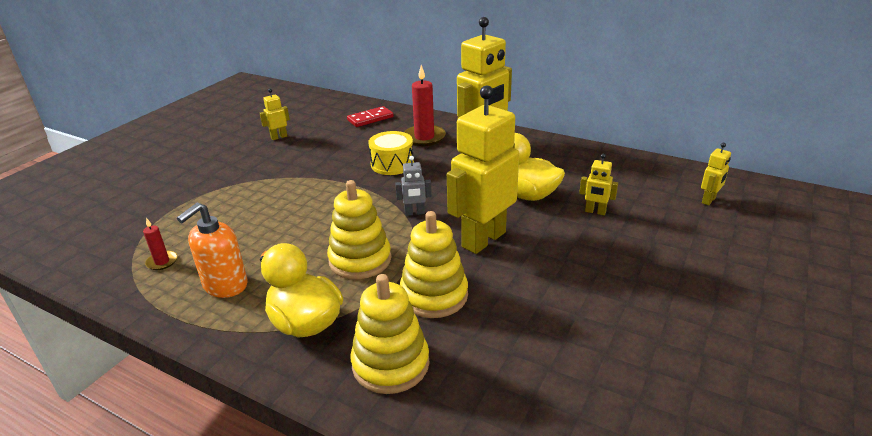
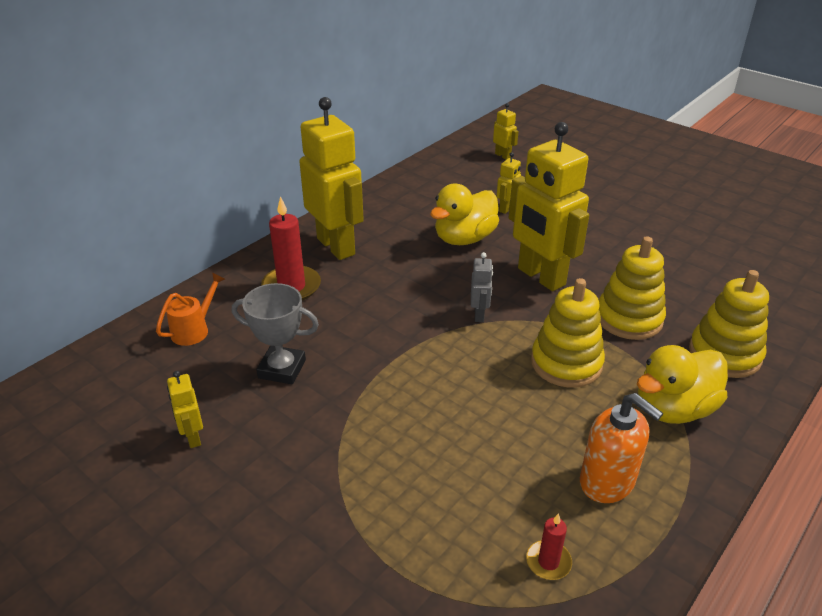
camera: 80 degrees left, 5 degrees up
red domino [347,106,394,127] -> orange watering can [156,272,225,346]
yellow drum [368,131,414,175] -> none
none -> grey trophy [232,283,319,384]

